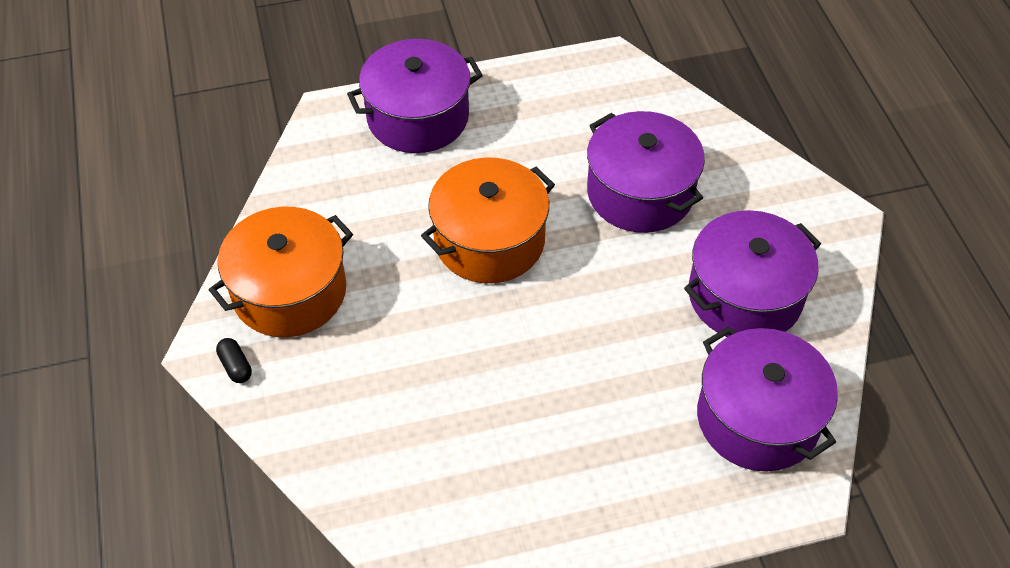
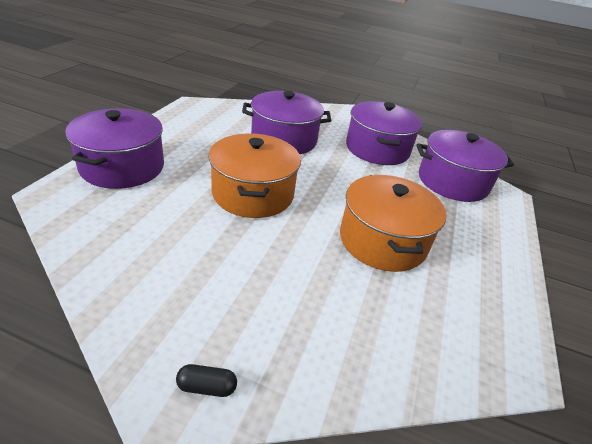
camera: 60 degrees left, 15 degrees down
orange pot [209,207,353,337] -> orange pot moved to [340,175,446,272]

